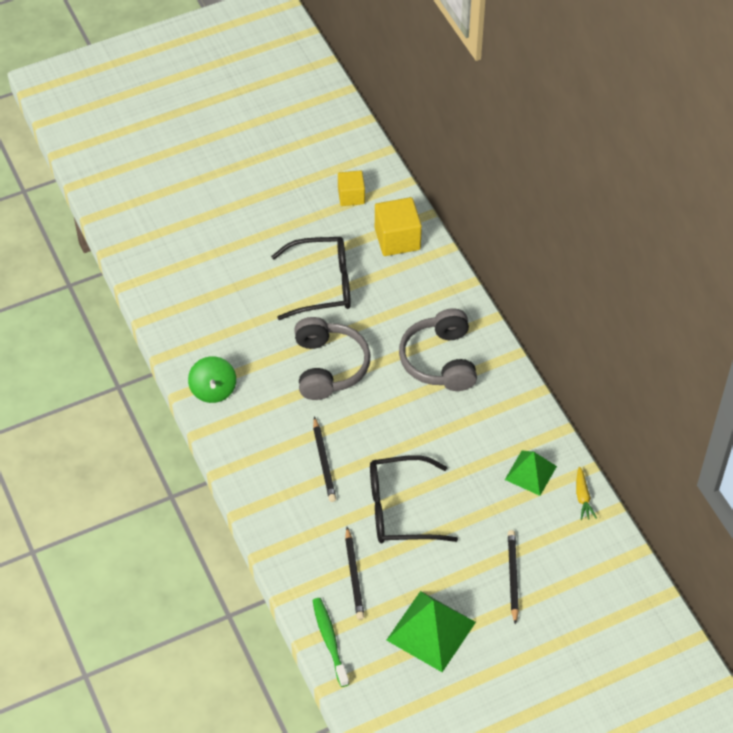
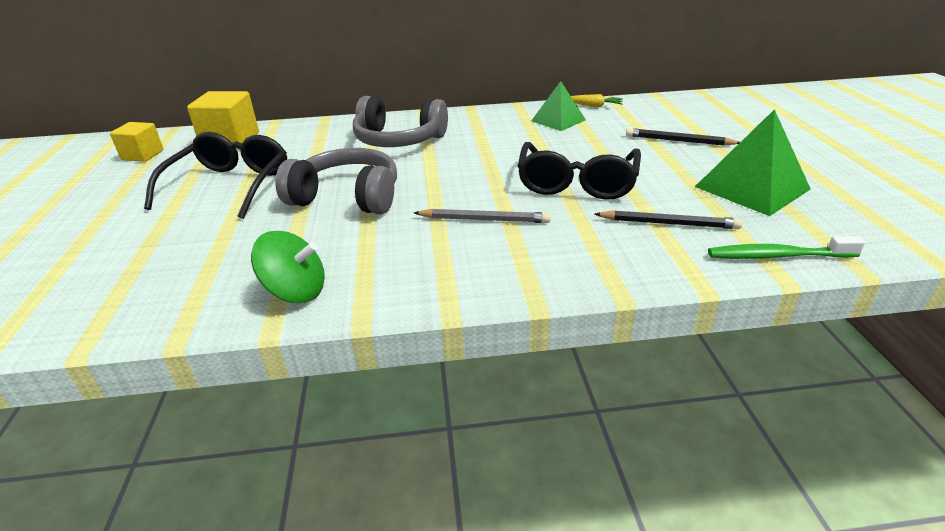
camera: 70 degrees left, 20 degrees down
black pencil [313,417,336,502] -> grey pencil [414,209,551,223]

